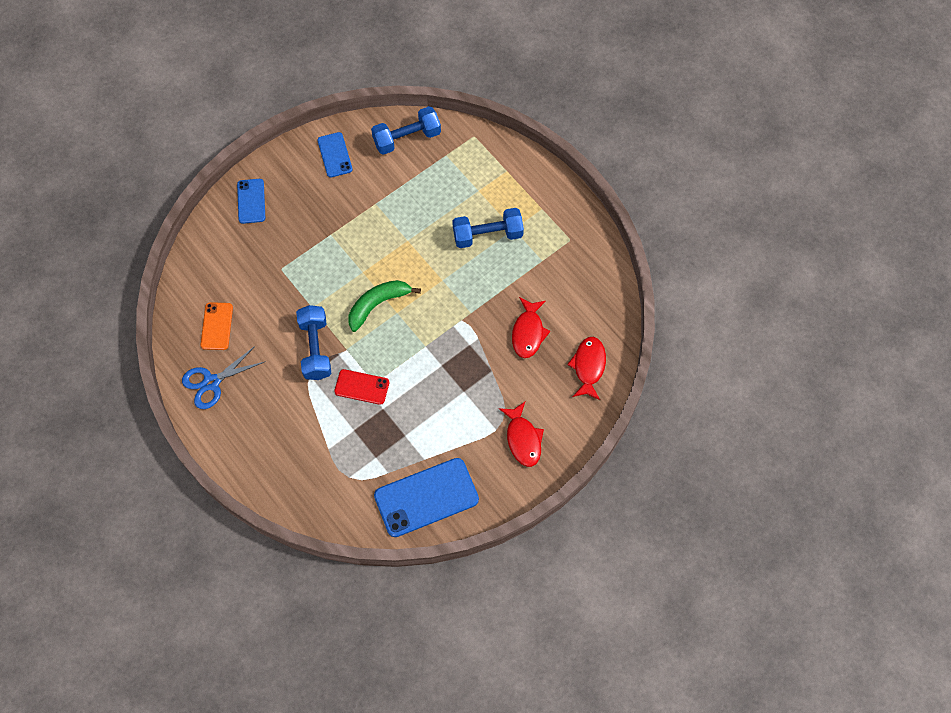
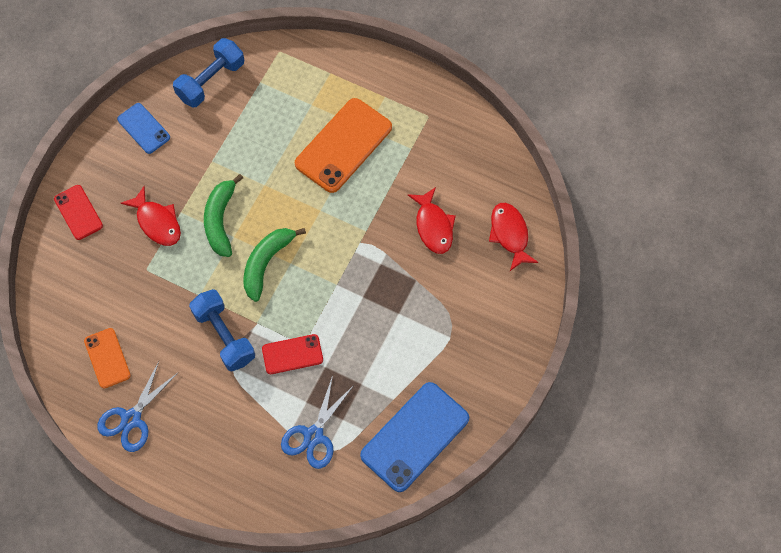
camera: 25 degrees left, 0 degrees up
blue phone [237,179,265,224] -> red phone [54,185,103,240]
blue dumbbell [452,208,524,248] -> orange phone [295,98,392,193]
red fish [499,402,544,467] -> red fish moved to [121,186,181,246]
none -> green banana [204,174,243,257]
none -> blue scissors [281,375,354,469]

